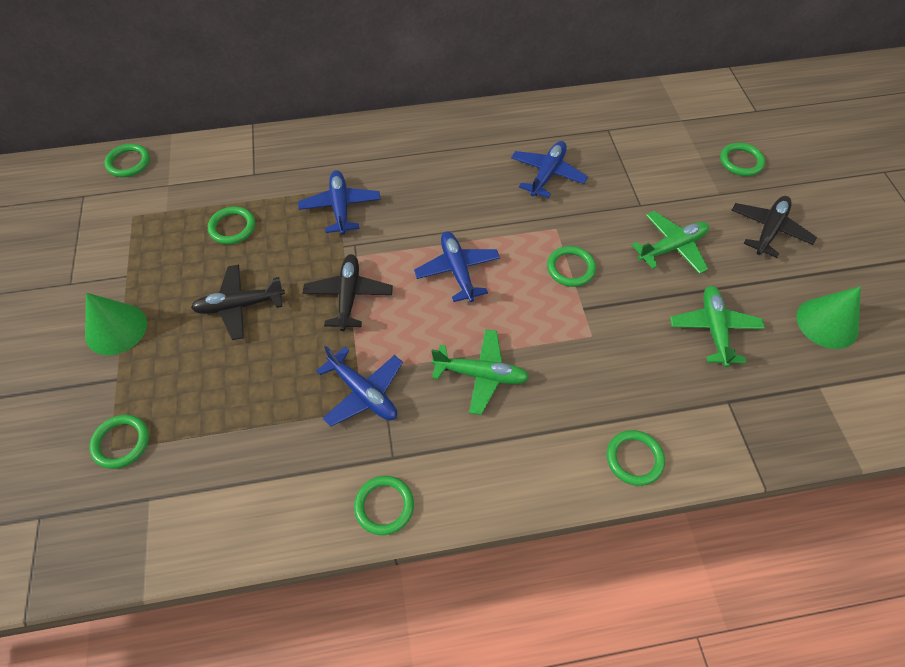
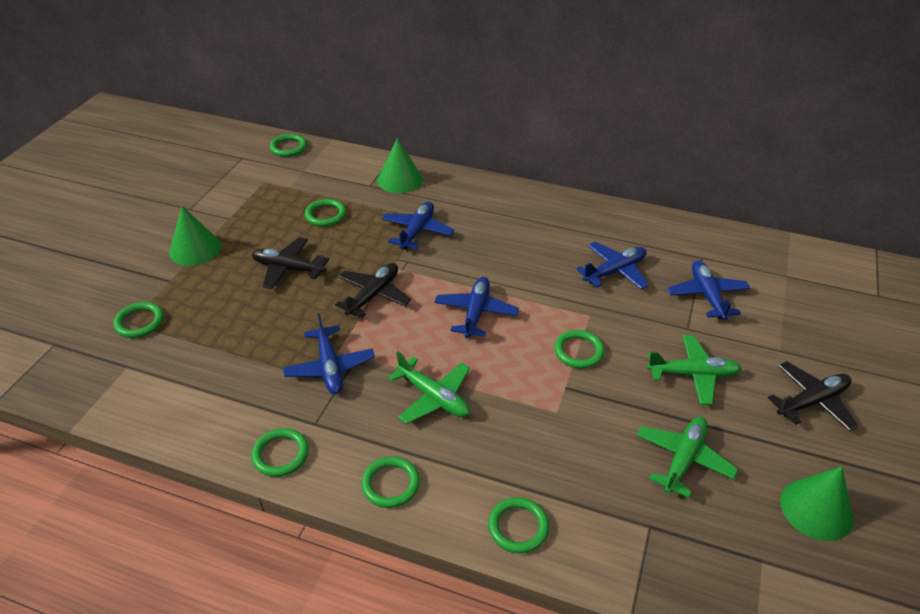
camera: 30 degrees right, 15 degrees down
green ring [720,143,765,176] -> green ring moved to [361,456,420,508]
none -> green cone [377,138,423,193]
none -> blue plane [667,260,750,320]

